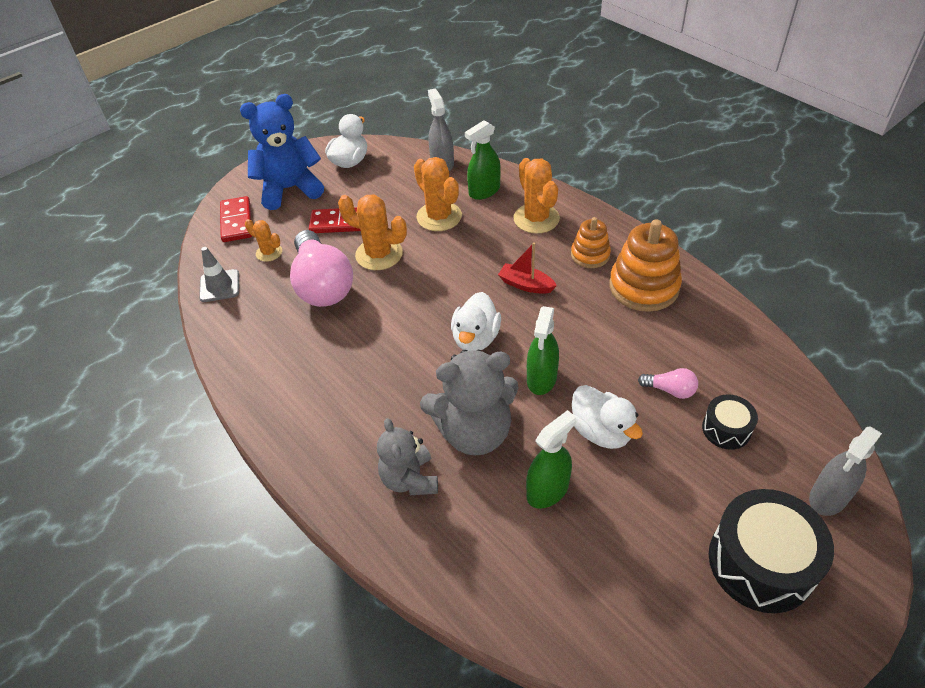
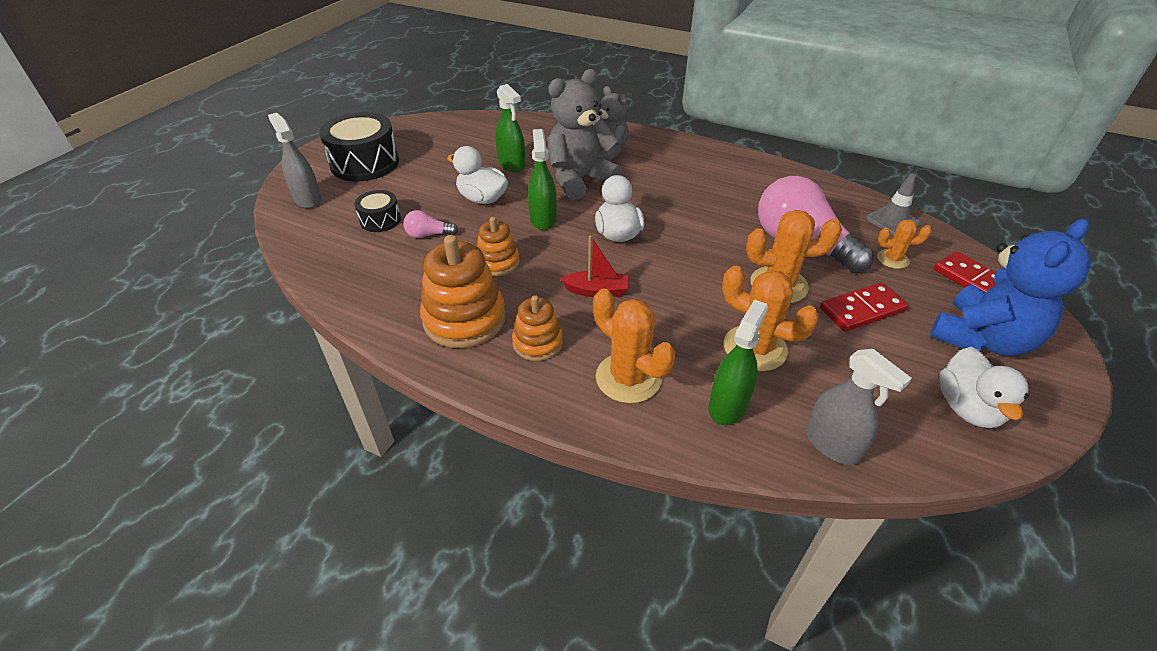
camera: 155 degrees right, 5 degrees down
green spray bottle [526,410,576,509] -> green spray bottle turned 60 degrees counterclockwise [495,84,526,172]
grey spray bottle [809,426,882,516] -> grey spray bottle turned 60 degrees counterclockwise [268,113,322,208]
none -> orange stacking toy [477,217,520,276]

